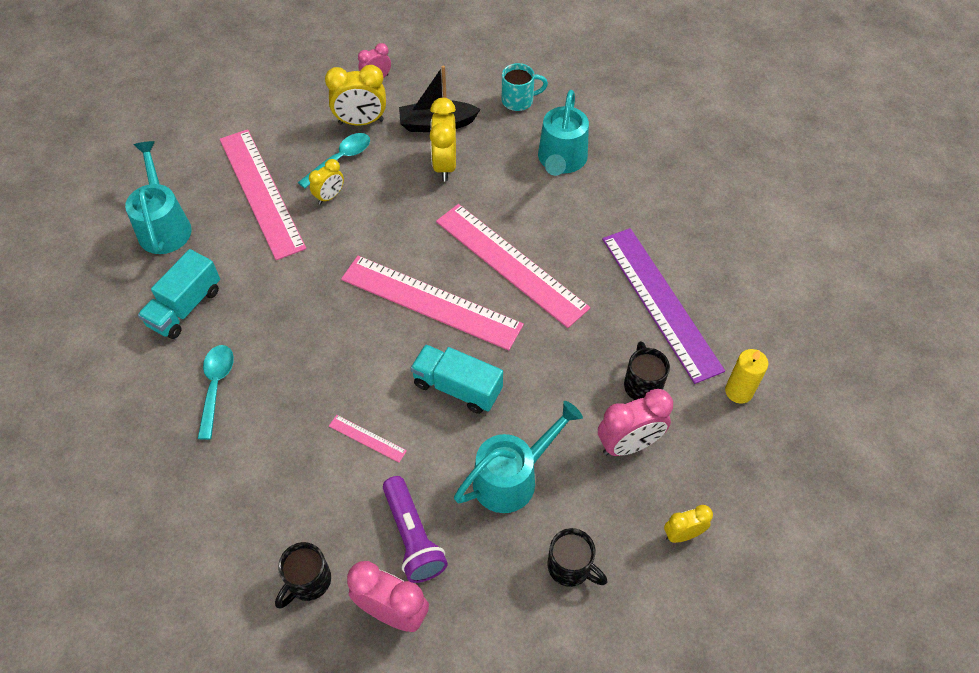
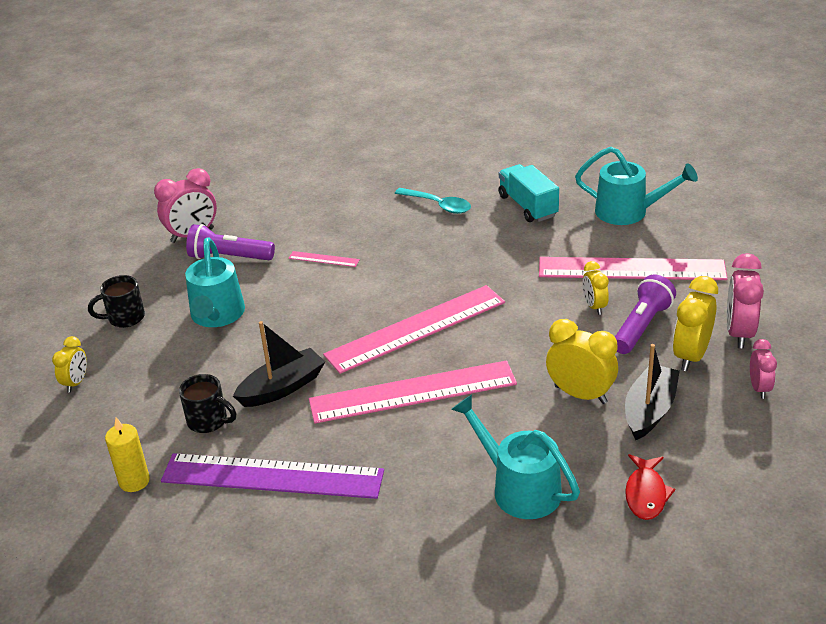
camera: 125 degrees right, 20 degrees down
black mug [275,542,331,609] -> none
turquoise spoon [298,133,370,188] -> purple flashlight [615,275,676,354]
pink ruler [329,415,407,462] -> pink ruler turned 45 degrees clockwise [289,251,360,267]
turquoise truck [411,344,503,414] -> none
turquoise mug [502,63,548,111] -> red fish [625,454,675,520]
pink clock [598,389,673,456] -> pink clock moved to [727,253,764,349]
none -> black boat [233,321,325,407]

